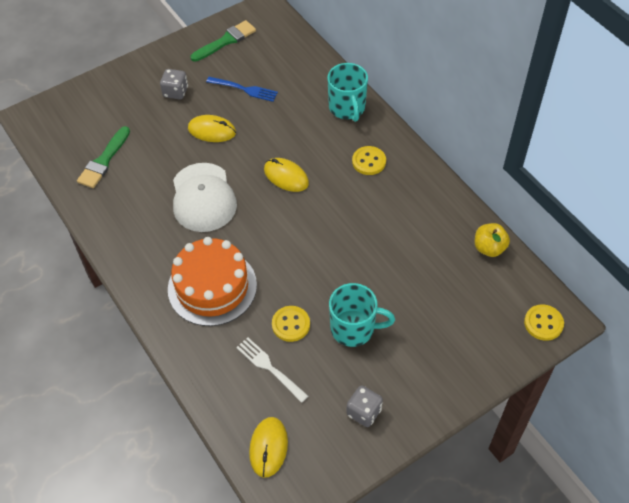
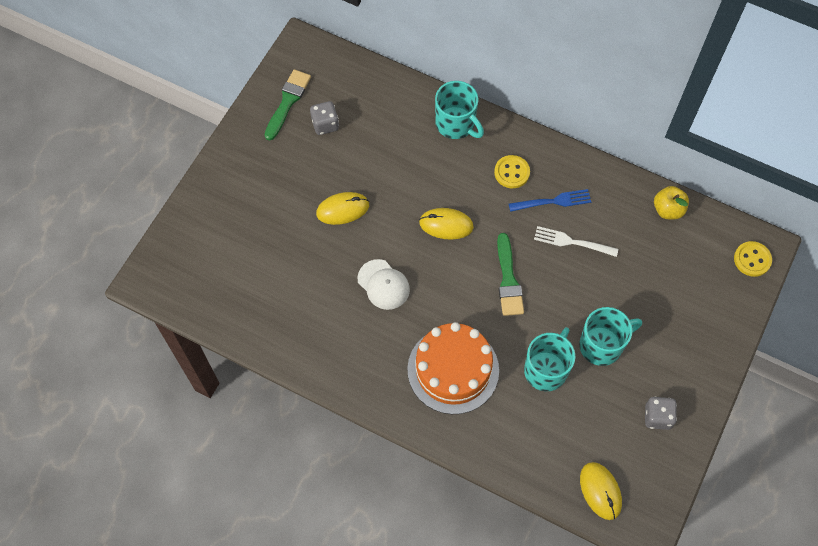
camera: 30 degrees left, 10 degrees up
green brush [77,126,130,188] -> green brush moved to [497,233,524,316]
grey dice [160,69,188,100] -> grey dice moved to [310,101,339,135]
white cap [173,163,237,232] -> white cap [357,259,410,310], size x0.64
blue fork [206,77,278,102] -> blue fork moved to [509,189,591,212]
white fork [236,337,308,403] -> white fork moved to [534,226,618,257]
yellow button [272,306,310,342] -> turquoise mug [524,327,575,391]

